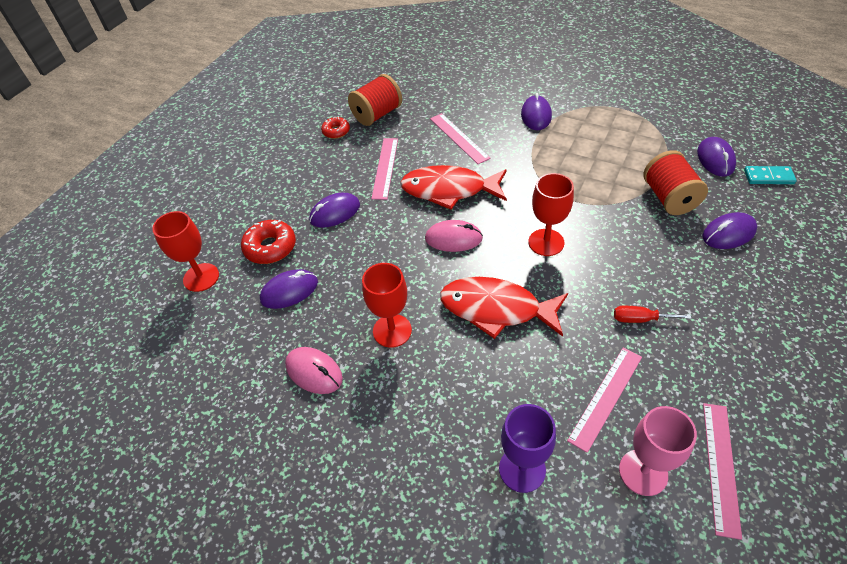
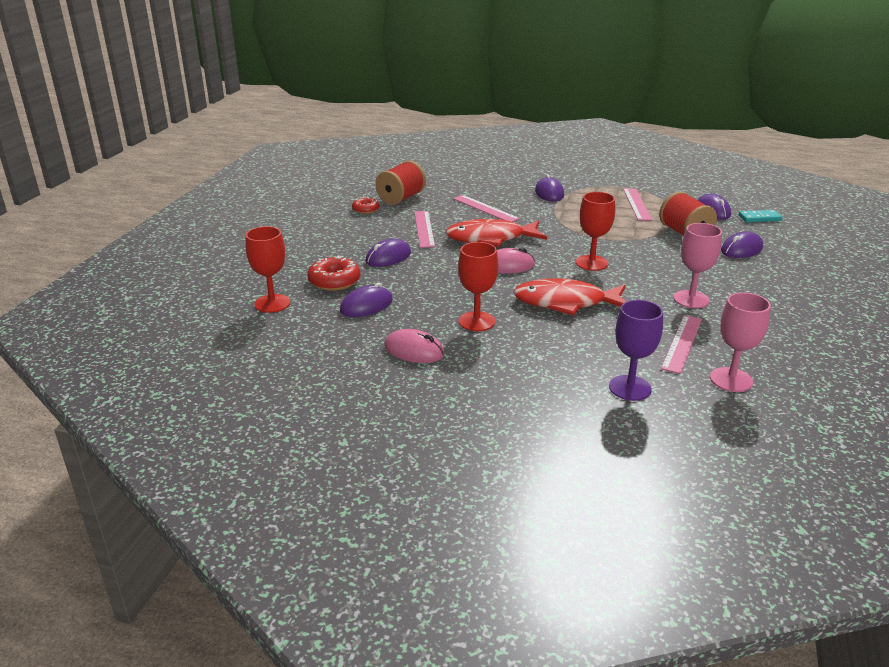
camera: 15 degrees left, 20 degrees down
red screwdriver [614,306,692,323] -> pink goblet [673,223,722,308]
pink ruler [703,403,742,540] -> pink ruler moved to [623,188,652,221]

